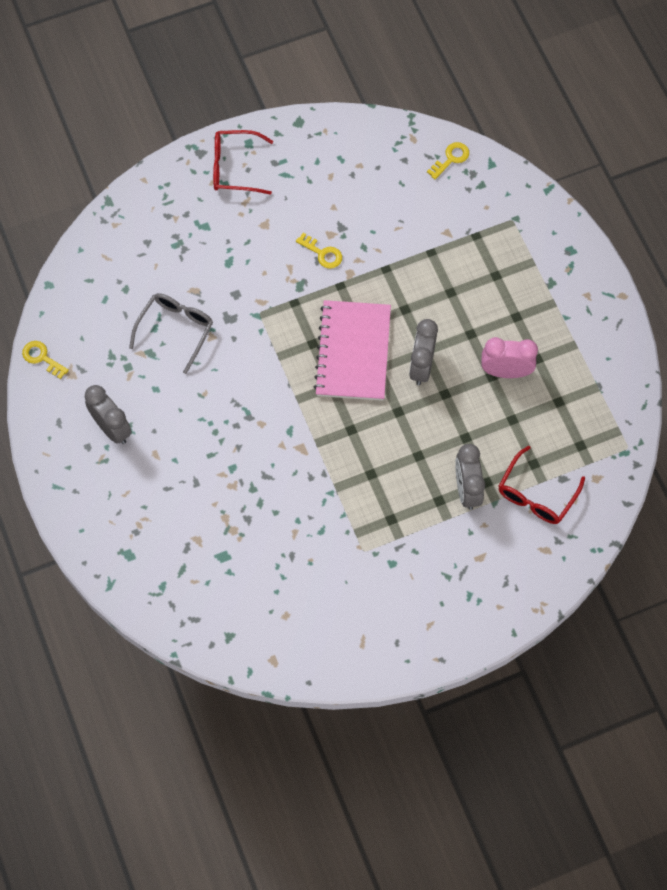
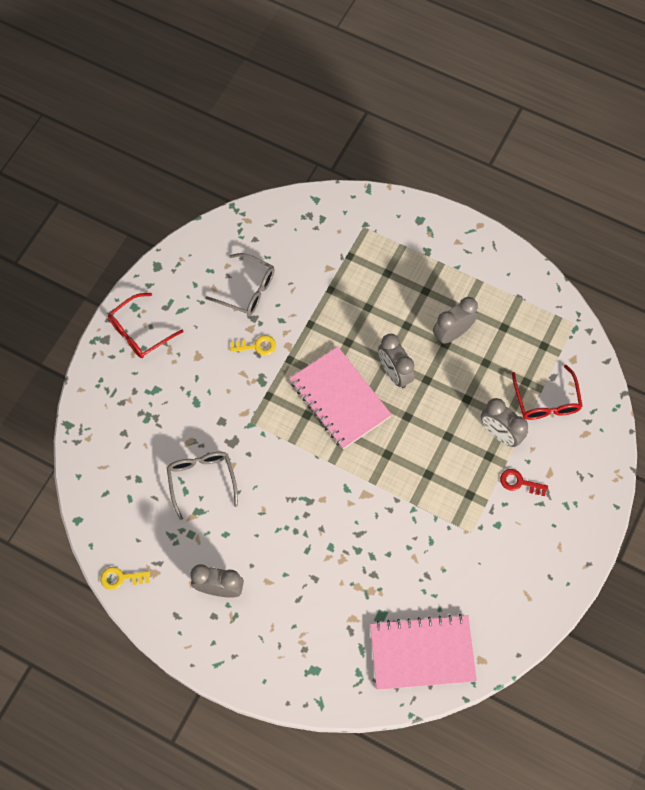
camera: 40 degrees left, 0 degrees up
yellow key [427,142,469,179] -> none
pink clock [481,337,538,378] -> grey clock [433,297,478,344]
none -> grey glasses [205,253,275,316]
none -> pink notebook [370,614,477,690]
none -> red key [500,469,548,496]

